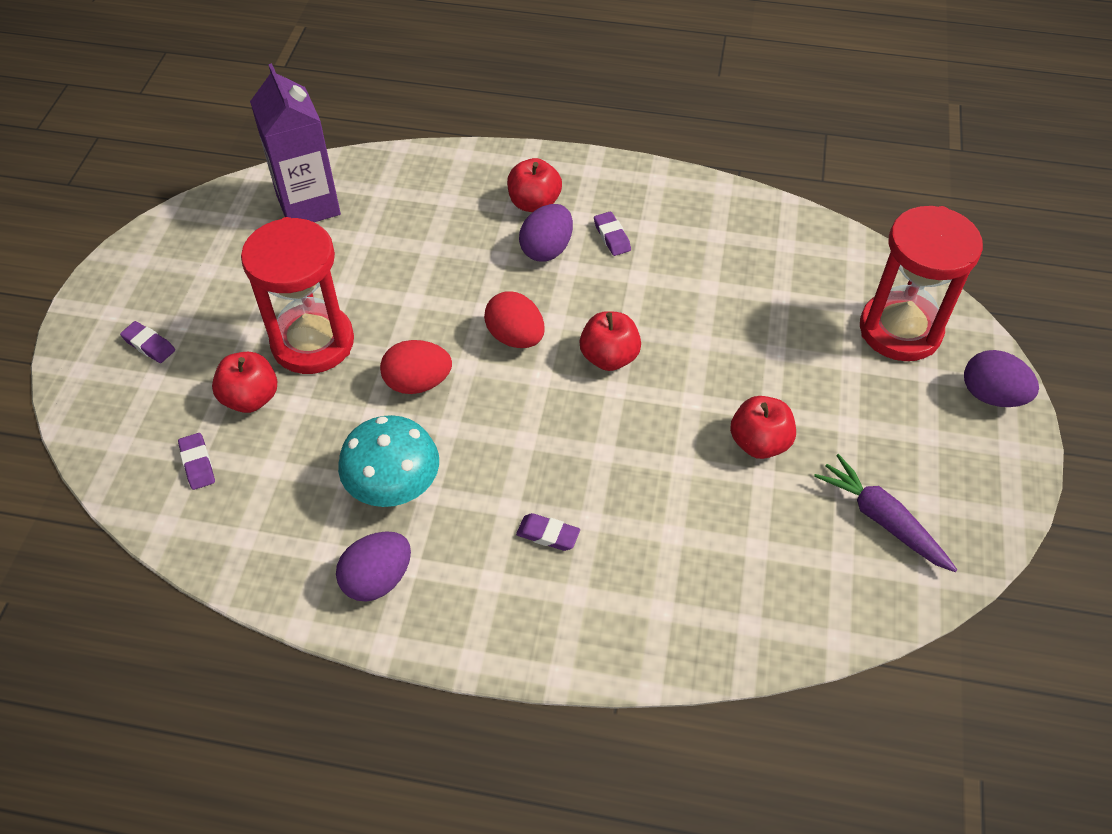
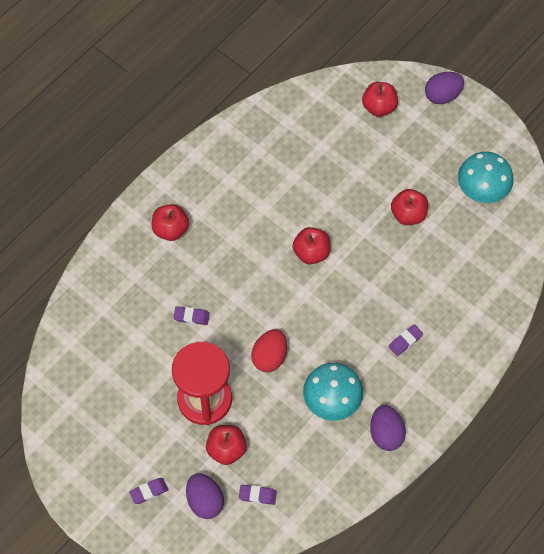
camera: 60 degrees left, 10 degrees up
purple carton [250,63,341,222] -> none
red egg [484,291,545,348] -> none
purple egg [519,204,573,262] -> purple egg moved to [186,473,224,519]
purple eraser [594,211,631,256] -> purple eraser moved to [173,306,210,325]
purple carrot [814,454,957,572] -> turquoise mushroom [458,152,514,203]
red hourglass [860,206,983,361] -> red apple [362,82,398,117]

